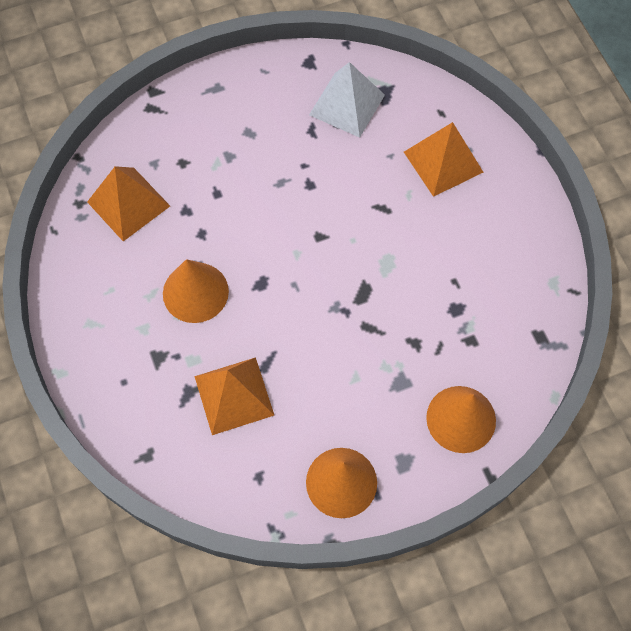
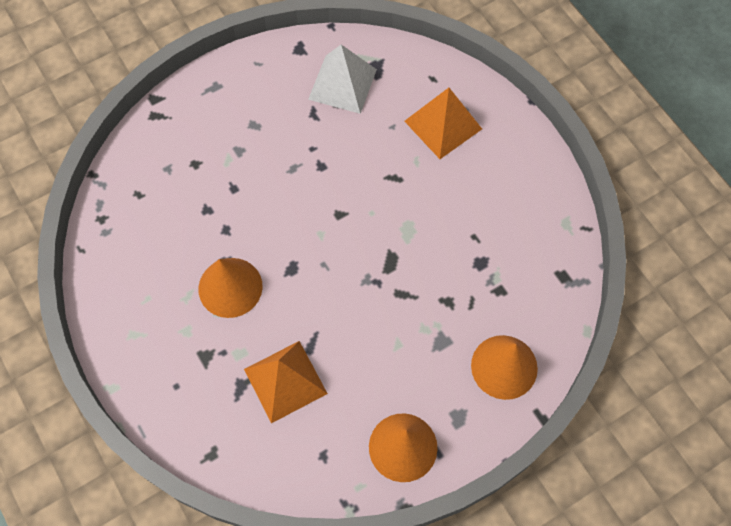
camera: 10 degrees left, 0 degrees up
orange pyramid [87,166,170,241] -> none

